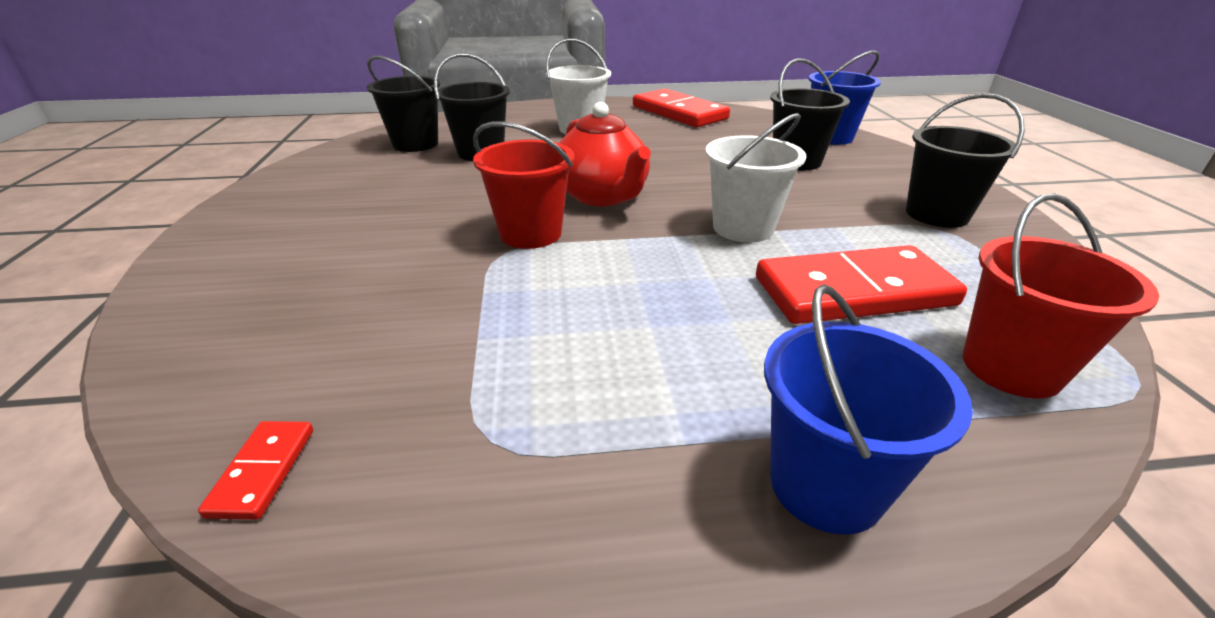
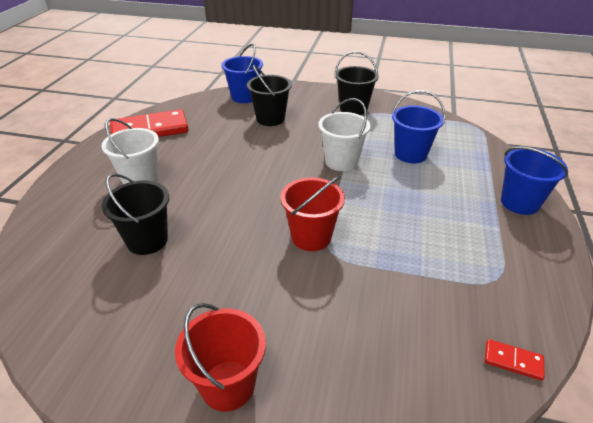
camera: 70 degrees left, 5 degrees up
black bucket [367,56,440,152] -> none
red teapot [559,102,651,206] -> none
red domino [756,245,967,324] -> blue bucket [392,90,445,163]
red bucket [963,193,1159,399] -> red bucket moved to [175,303,266,412]

